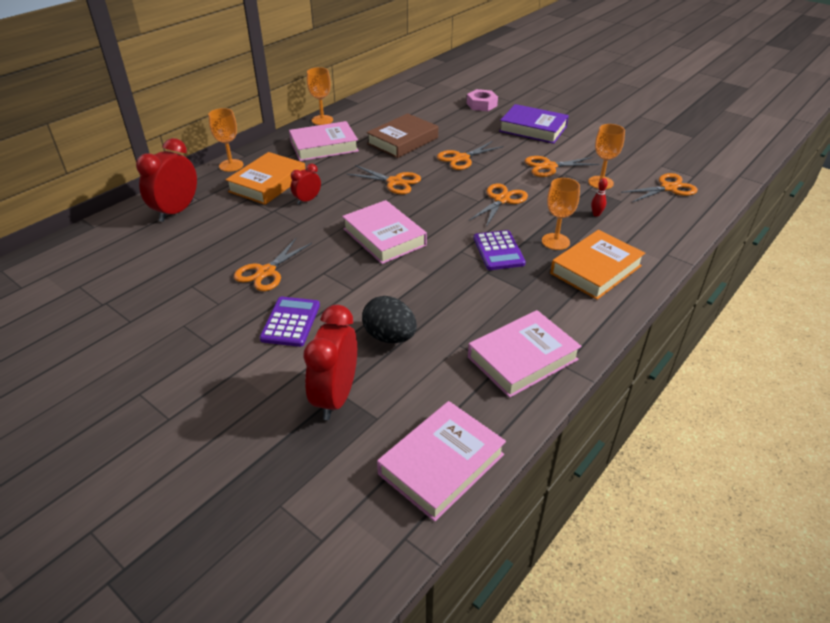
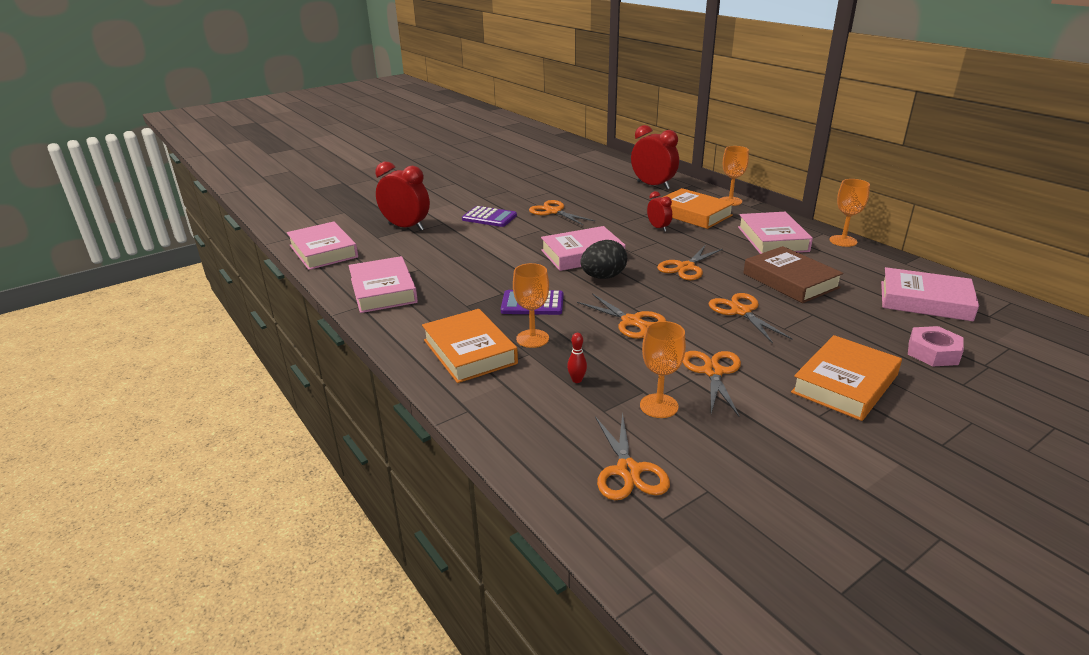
camera: 105 degrees right, 10 degrees down
black egg [362,296,417,343] -> black egg moved to [580,240,627,279]
purple book [499,104,569,144] -> orange book [791,335,902,421]
none -> pink book [881,267,979,321]

